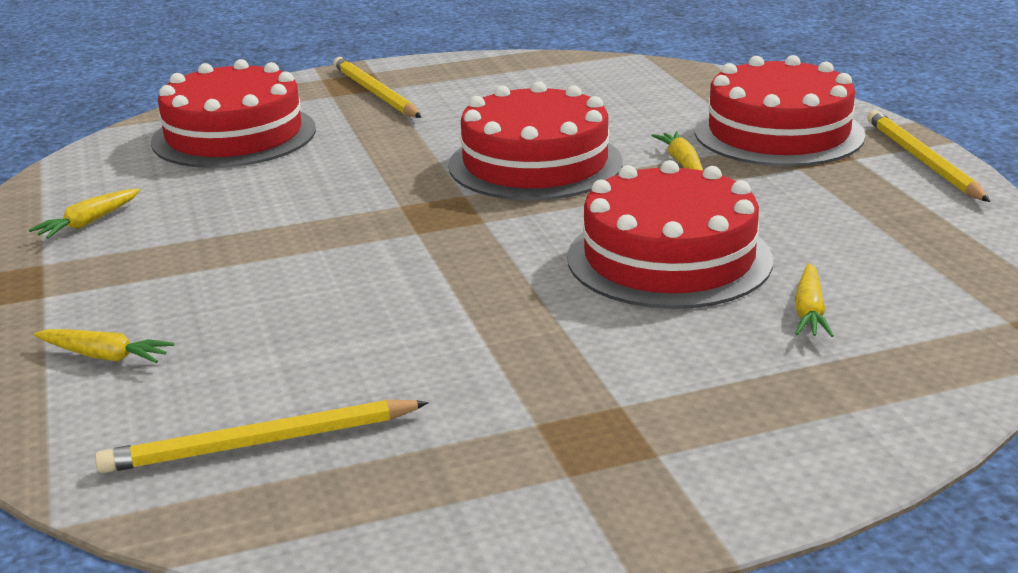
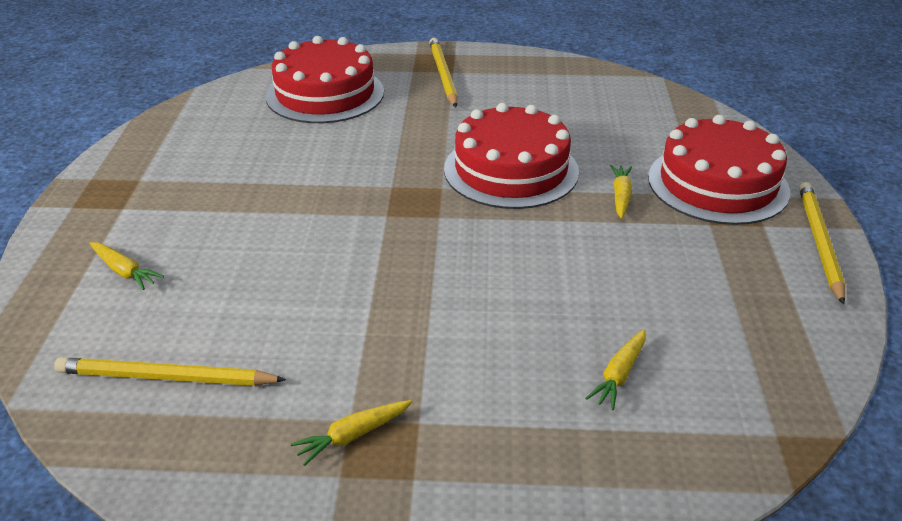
camera: 20 degrees right, 10 degrees up
yellow carrot [29,189,140,239] -> yellow carrot moved to [291,400,412,466]
red cake [567,160,773,309] -> none

